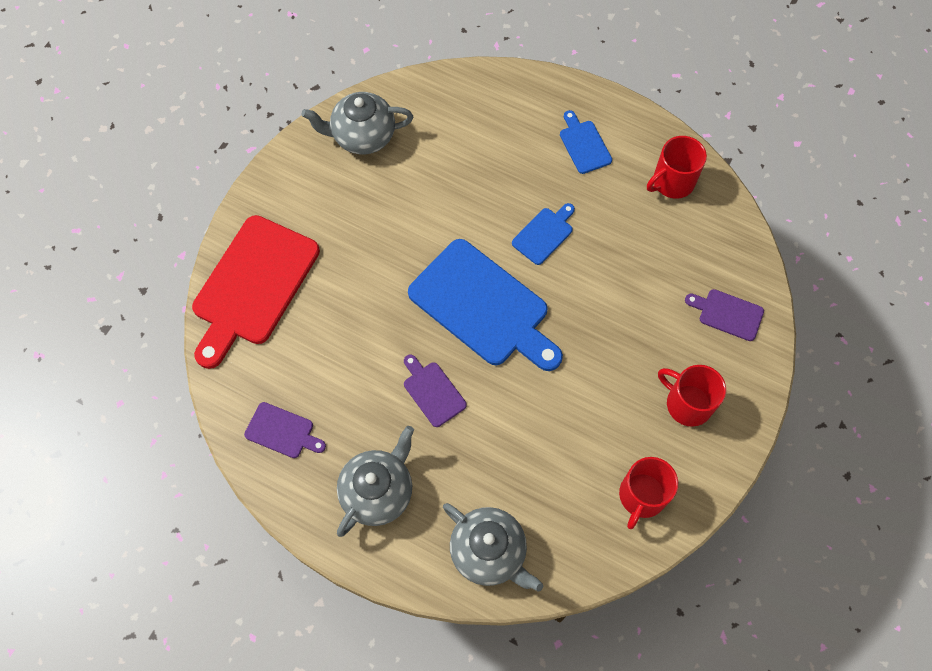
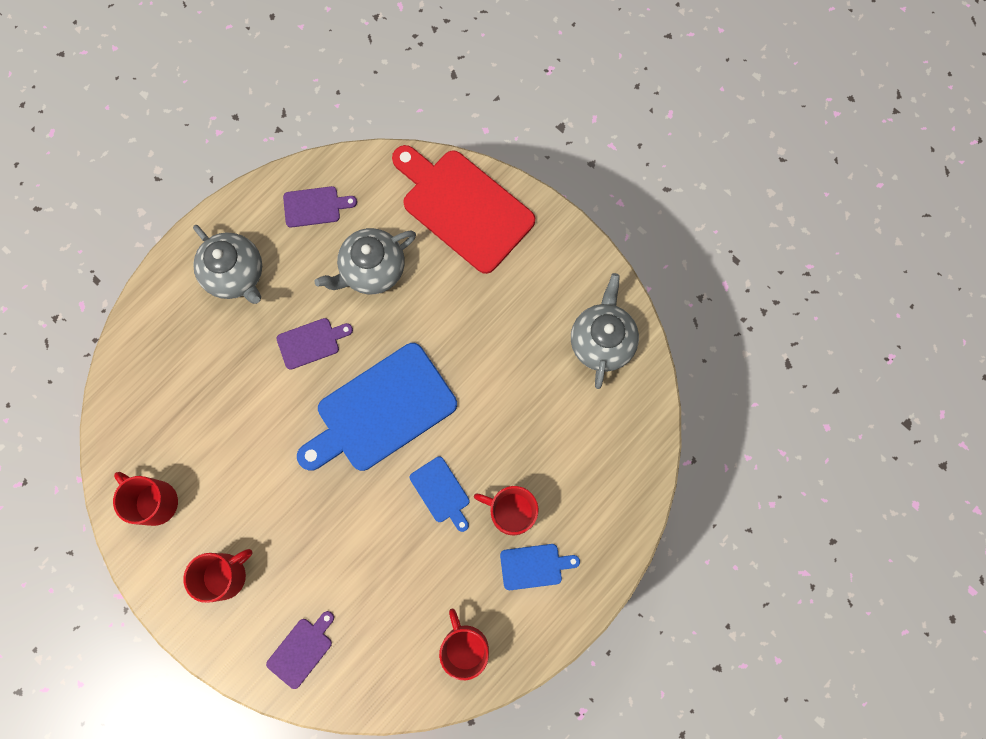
camera: 105 degrees right, 10 degrees up
purple cutting board [244,402,326,458] -> purple cutting board turned 135 degrees counterclockwise [283,186,357,228]
grey teapot [443,503,543,592] -> grey teapot moved to [314,228,416,294]
none -> red mug [474,486,538,535]

